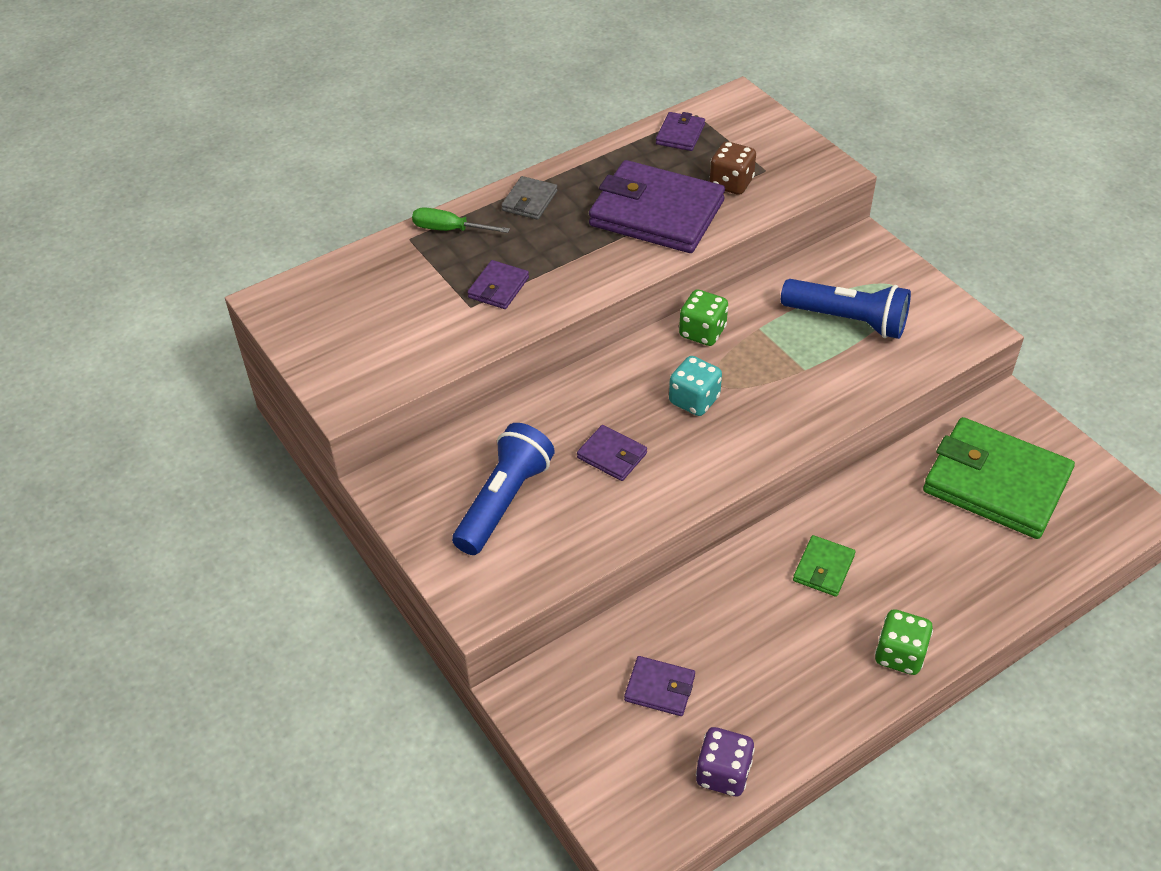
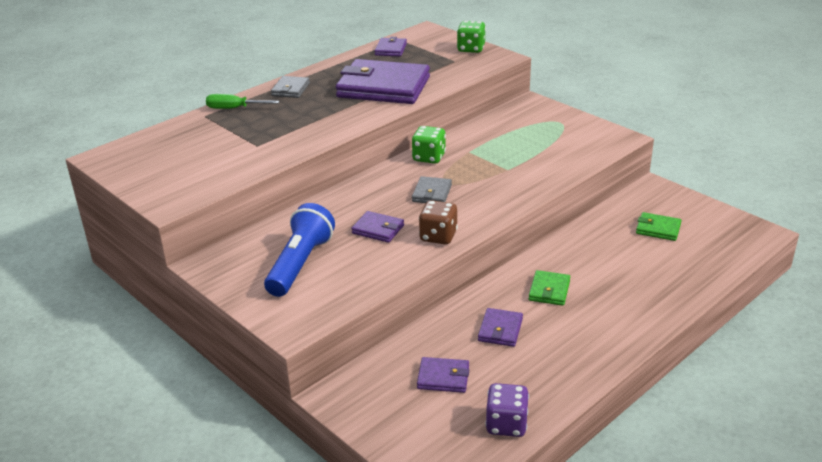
camera: 10 degrees left, 15 degrees down
purple wallet [467,260,529,309] -> purple wallet moved to [478,308,523,347]
turquoise dice [669,356,722,416] -> grey wallet [412,176,452,203]
brown dice [709,141,756,195] -> brown dice moved to [419,200,458,244]
blue flashlight [781,279,911,339] -> none
green dice [875,609,933,675] -> green dice moved to [457,21,486,53]
green wallet [923,417,1075,539] -> green wallet [636,212,682,241], size x0.45

